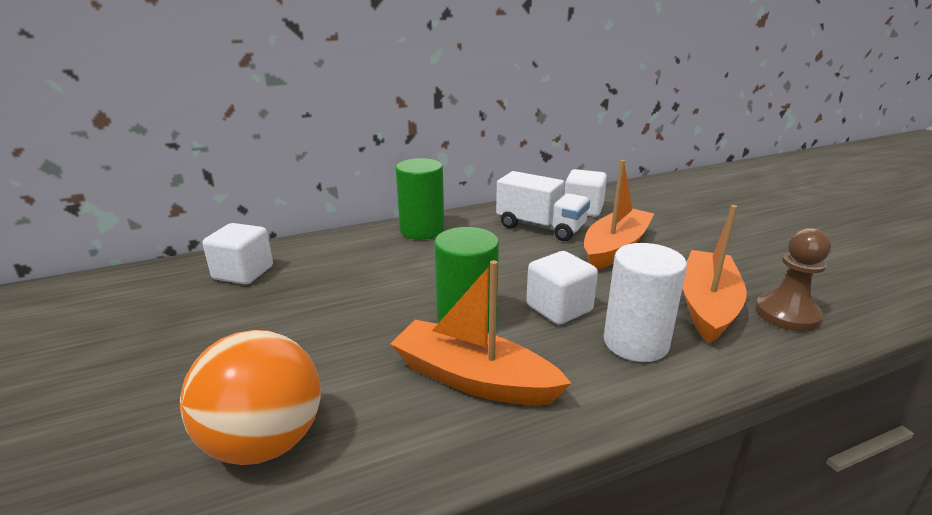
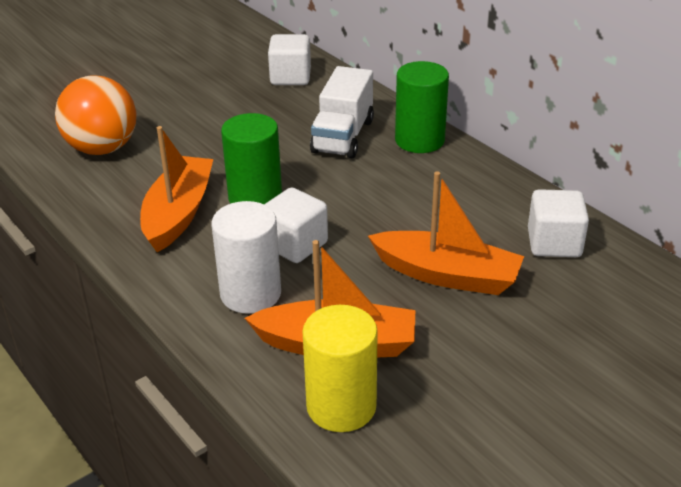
camera: 75 degrees right, 10 degrees up
white truck [496,171,590,241] -> white truck moved to [310,66,374,158]
brown pawn [755,228,831,332] -> yellow cylinder [302,305,378,432]

